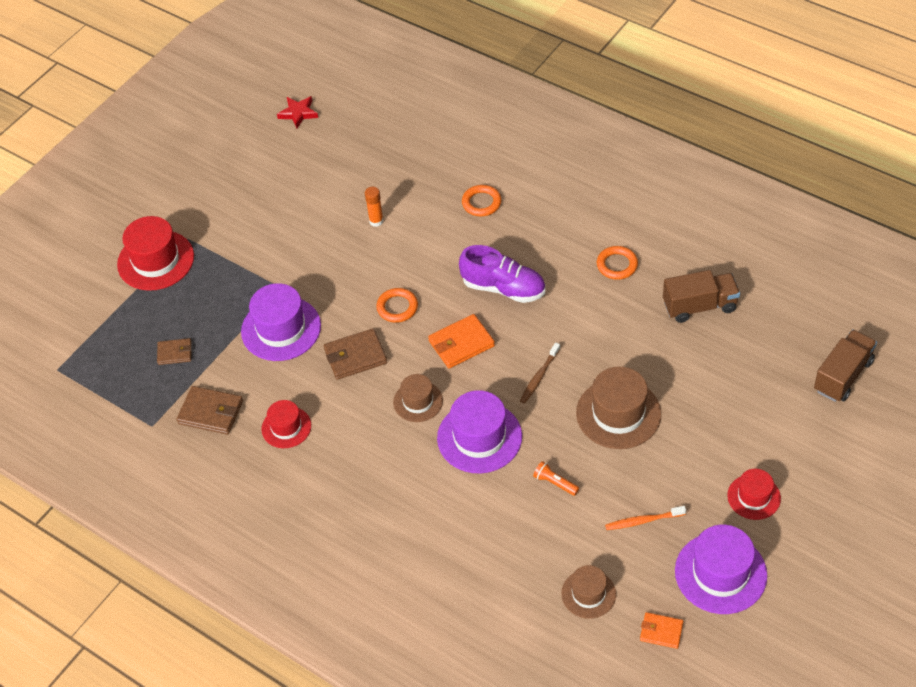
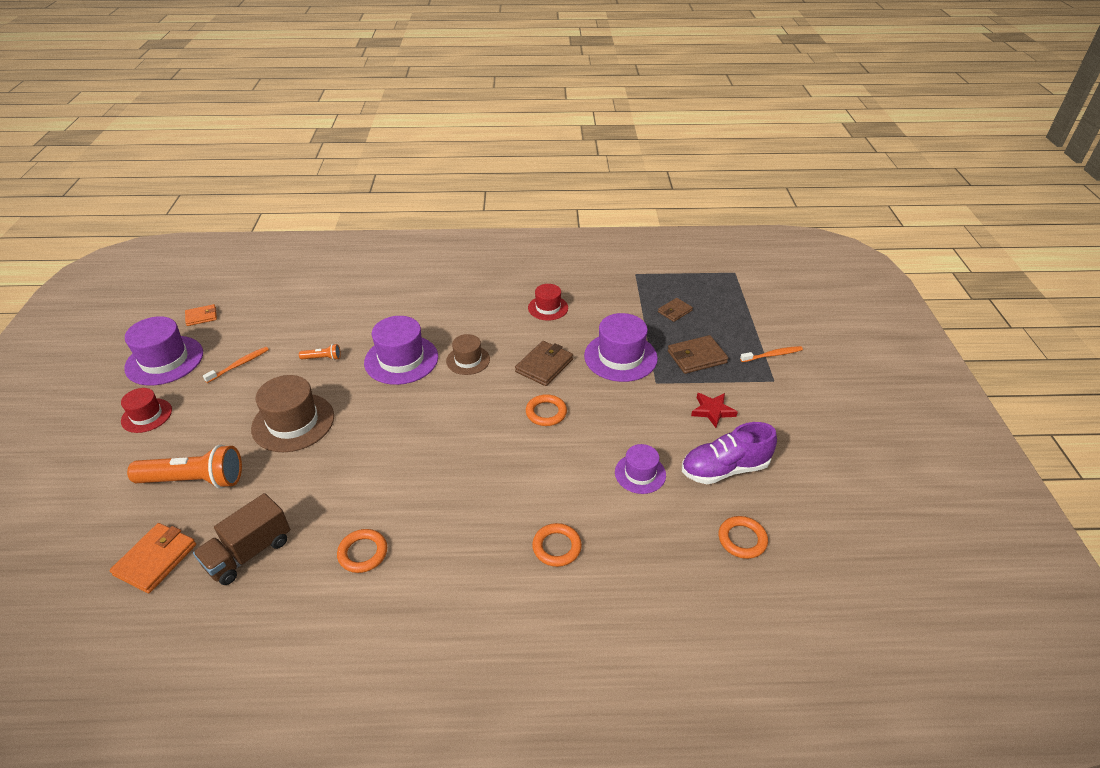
camera: 140 degrees right, 10 degrees down
red hat [117,216,194,291] -> orange toothbrush [740,346,803,362]
brown wallet [176,386,243,434] -> brown wallet moved to [668,335,728,374]
red star [277,96,318,128] -> red star moved to [691,393,738,428]
orange glue stick [365,187,383,227] -> purple hat [615,444,666,494]
orange wallet [428,314,495,368] -> orange wallet moved to [110,523,196,593]
purple shoe [459,245,545,303] -> purple shoe moved to [682,422,777,484]
brown toothbrush [520,343,560,404] -> none
brown hat [561,565,616,619] -> none
brown truck [814,329,877,402] -> none
none -> orange flashlight [127,445,242,489]
none -> orange ring [718,516,768,559]

